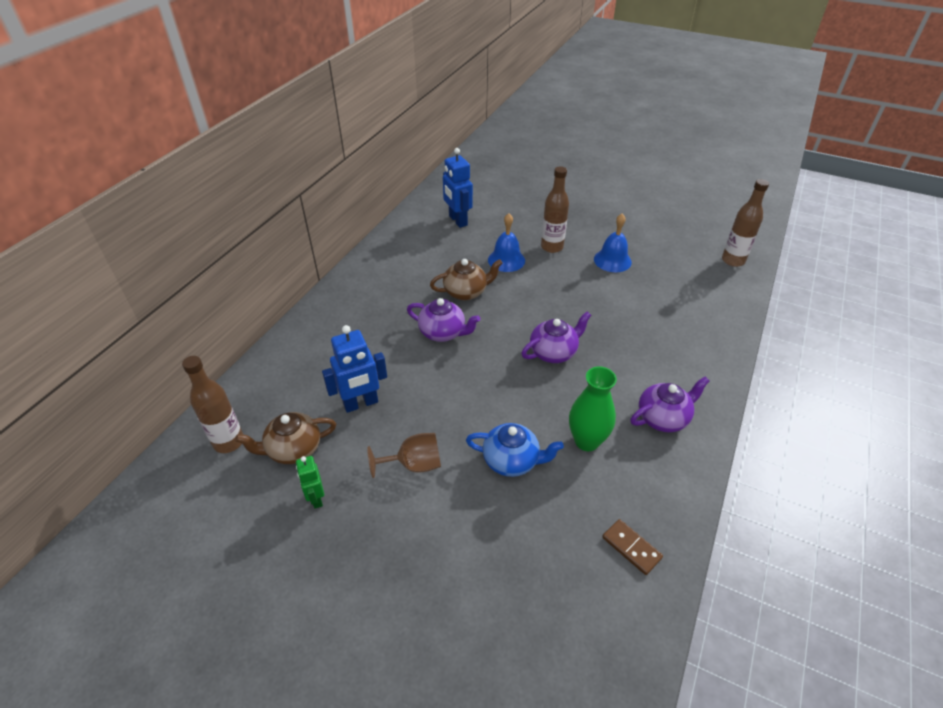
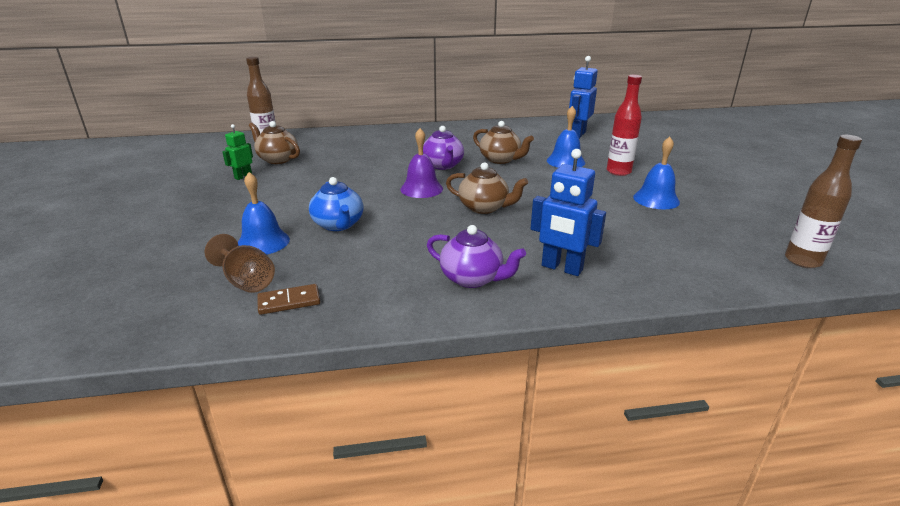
camera: 55 degrees right, 15 degrees down
blue robot [322,325,387,413] -> blue robot moved to [531,149,606,276]
brown goblet [367,433,441,478] -> brown goblet moved to [205,234,275,293]
purple teapot [521,311,592,363] -> brown teapot [446,162,528,214]
brown bottle [541,166,569,253] -> red bottle [607,75,642,176]
green vase [569,366,617,451] -> none
brown domino [602,519,663,575] -> brown domino turned 60 degrees clockwise [257,284,320,315]
none -> blue bell [238,172,290,255]
none -> purple bell [401,128,443,198]

